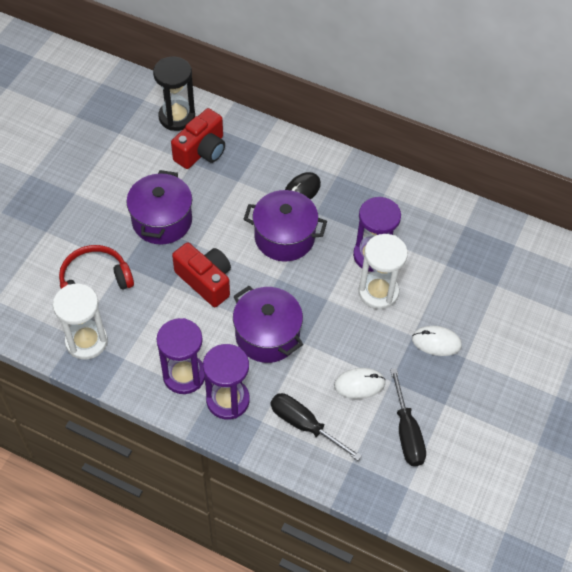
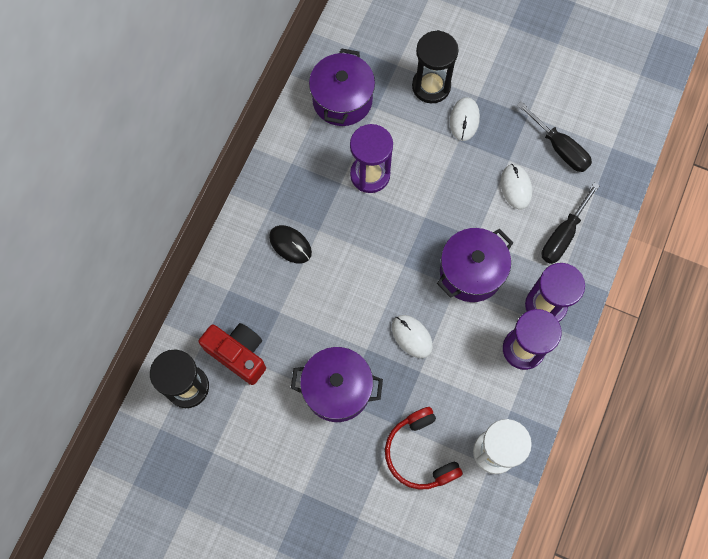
camera: 90 degrees left, 15 degrees up
red camera [172,242,231,307] -> white mouse [392,315,433,358]
purple pot [244,190,327,262] -> purple pot moved to [309,48,375,126]
white hourglass [358,234,408,309] -> none
black screwdriver [390,368,426,466] -> black screwdriver turned 60 degrees clockwise [517,101,592,172]
none -> black hourglass [412,30,459,103]

